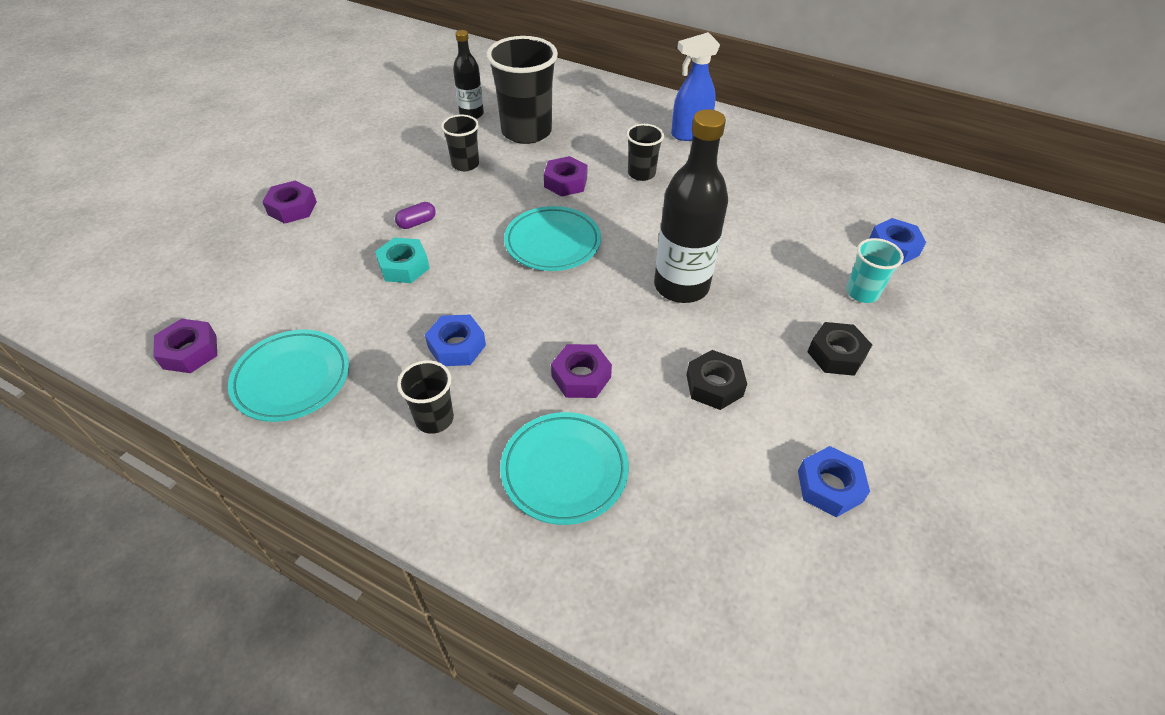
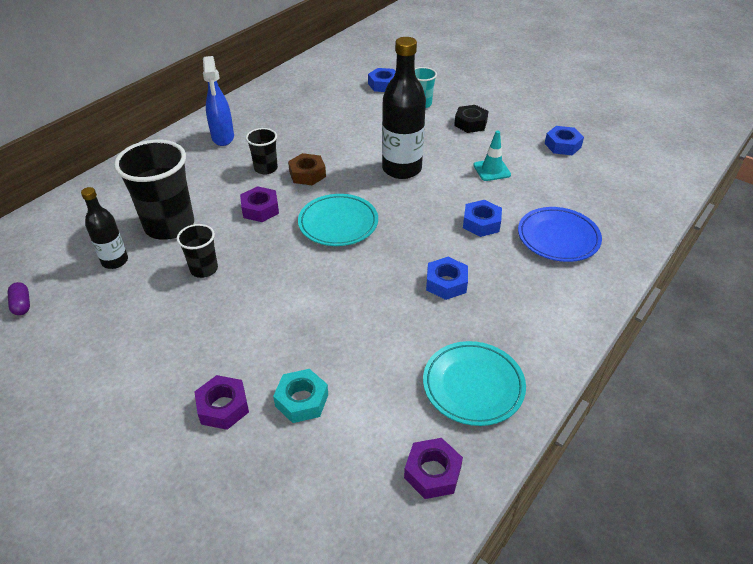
camera: 80 degrees left, 5 degrees down
turquoise nut [375,238,430,283] -> turquoise nut moved to [273,369,328,423]
purple capsule [395,202,436,229] -> purple capsule moved to [8,282,30,315]
black cup [397,360,454,434] -> none
turquoise plate [500,412,629,525] -> blue plate [518,207,602,262]
purple nut [551,344,612,398] -> blue nut [463,200,502,237]
black nut [686,350,747,410] -> turquoise traffic cone [473,131,511,181]
none -> brown nut [288,153,326,185]

